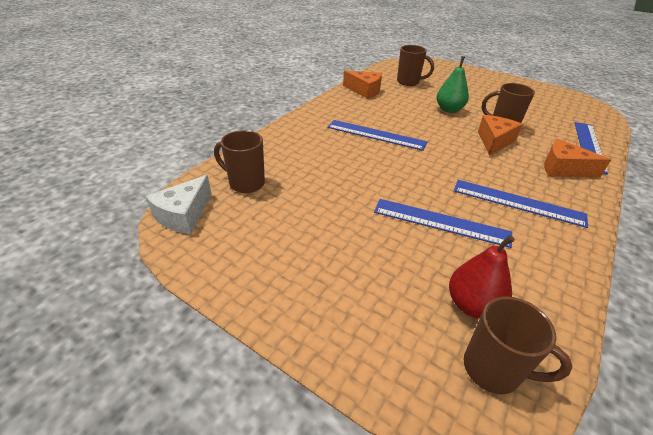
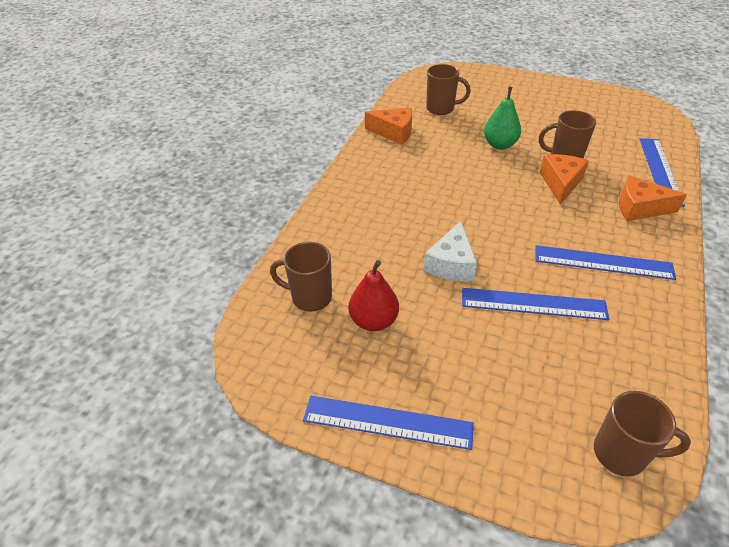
camera: 10 degrees left, 5 degrees up
white cheese [146,175,211,234] -> white cheese moved to [424,221,477,281]
blue ruler [327,120,427,151] -> blue ruler moved to [303,396,474,450]
red pear [449,235,515,319] -> red pear moved to [349,260,399,331]

